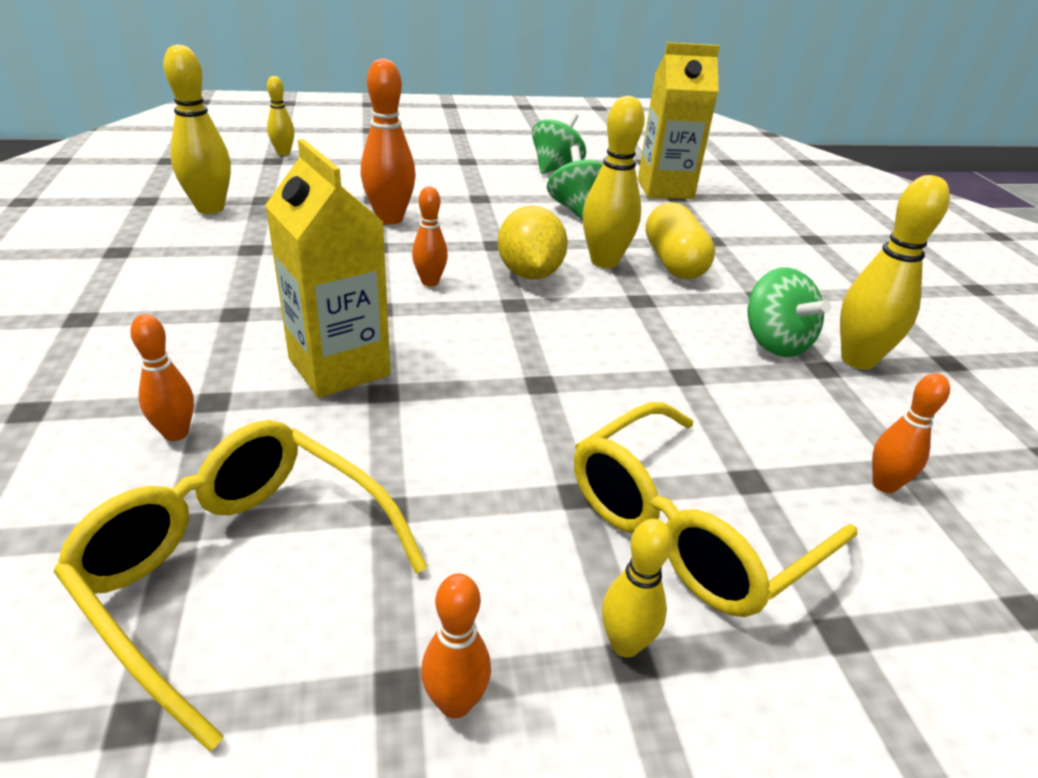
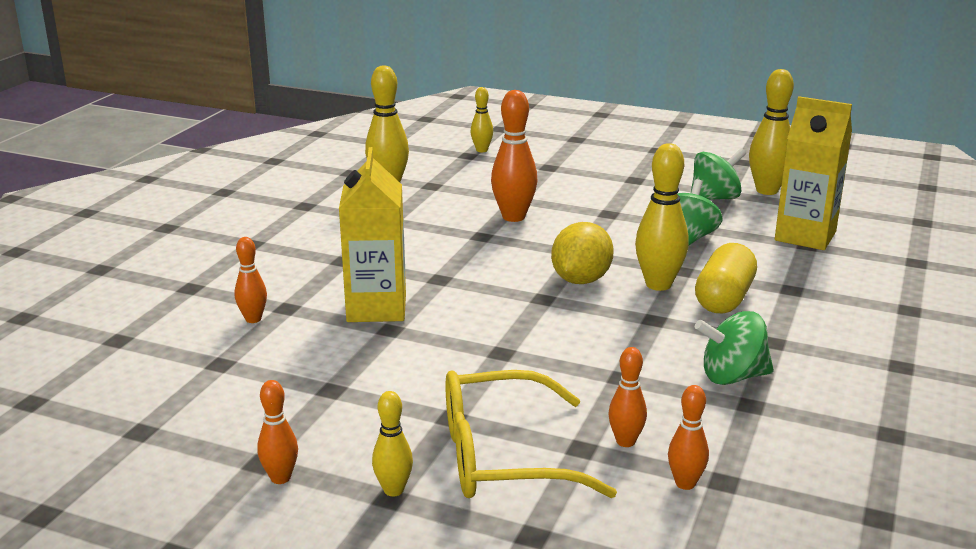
camera: 35 degrees right, 10 degrees down
yellow glasses [54,420,427,752] -> none
orange bowling pin [412,186,448,286] -> orange bowling pin moved to [608,347,647,447]
green spinning top [747,267,831,357] -> green spinning top turned 75 degrees clockwise [695,311,774,385]
yellow bowling pin [840,175,950,370] -> yellow bowling pin moved to [749,69,794,195]

